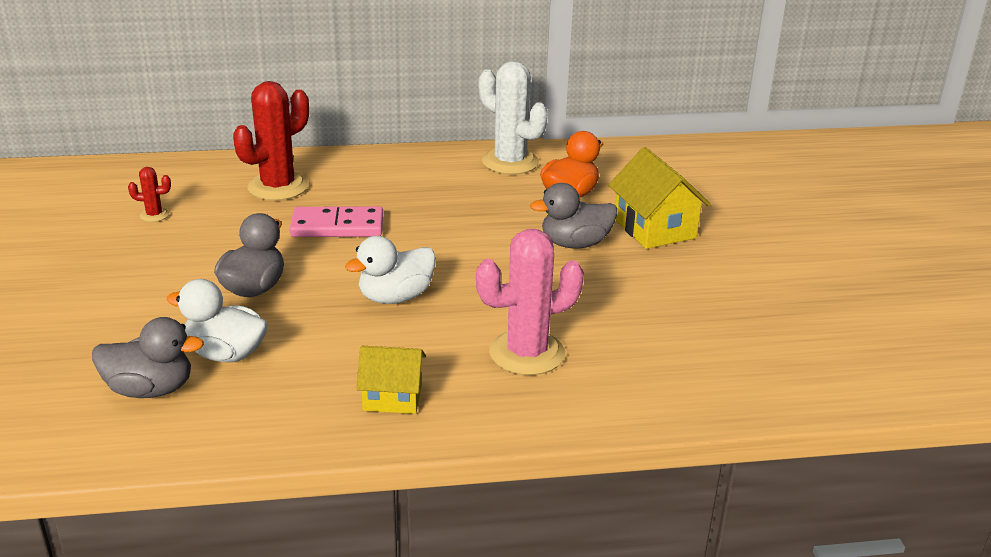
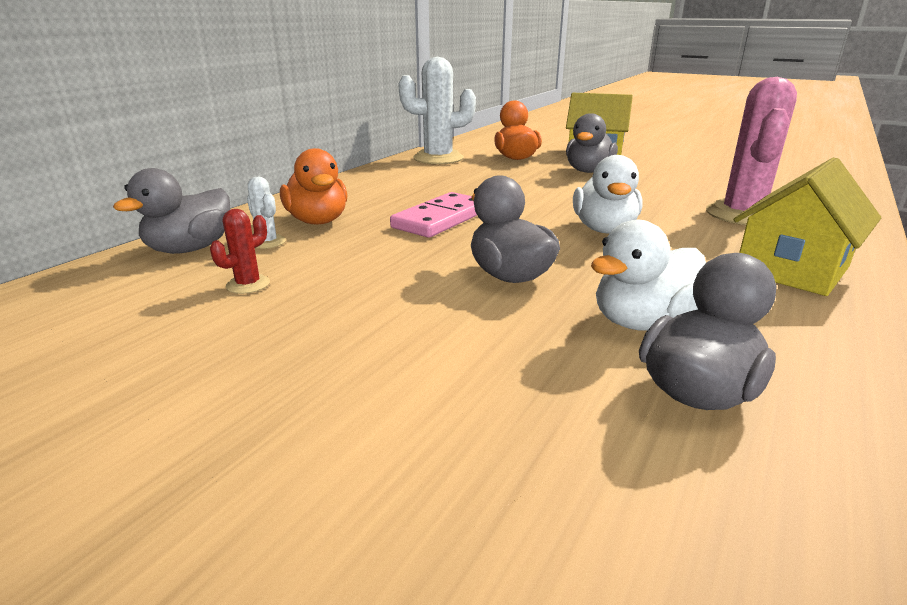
camera: 50 degrees left, 5 degrees down
red cactus [233,81,309,201] -> orange duck [280,148,347,225]
yellow house [356,346,426,414] -> yellow house [733,157,881,296], size x1.54
none -> grey duck [113,168,230,254]
none -> white cactus [247,176,286,249]

